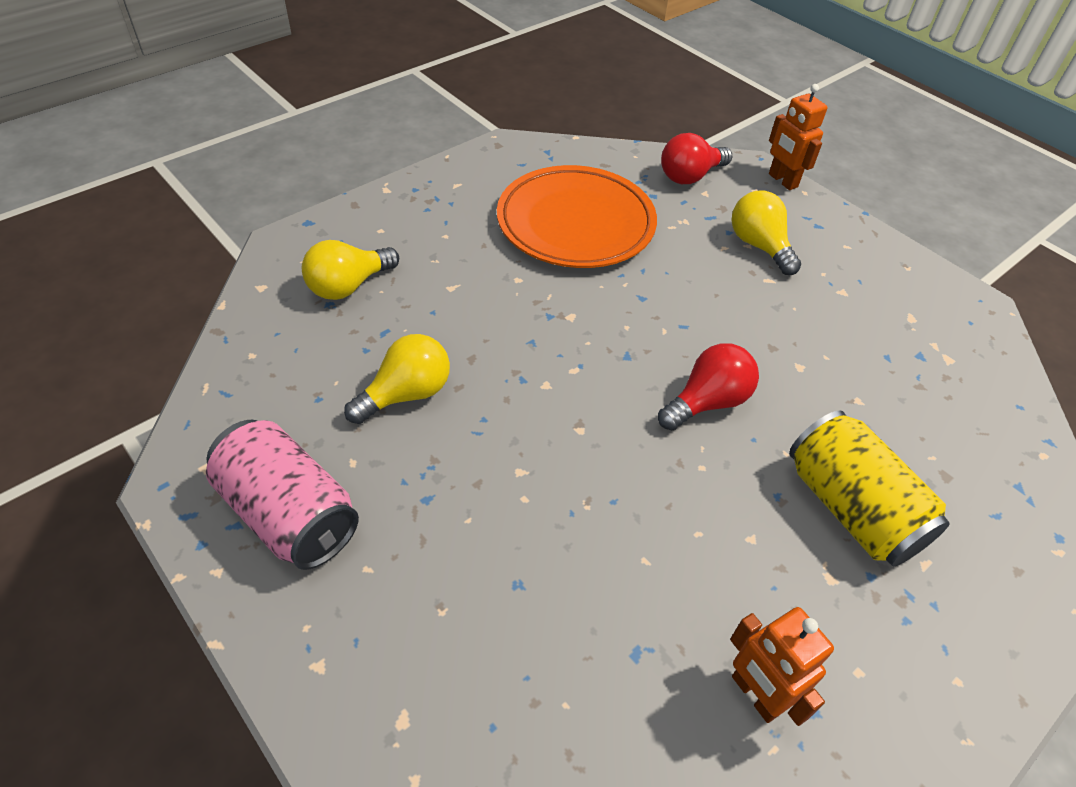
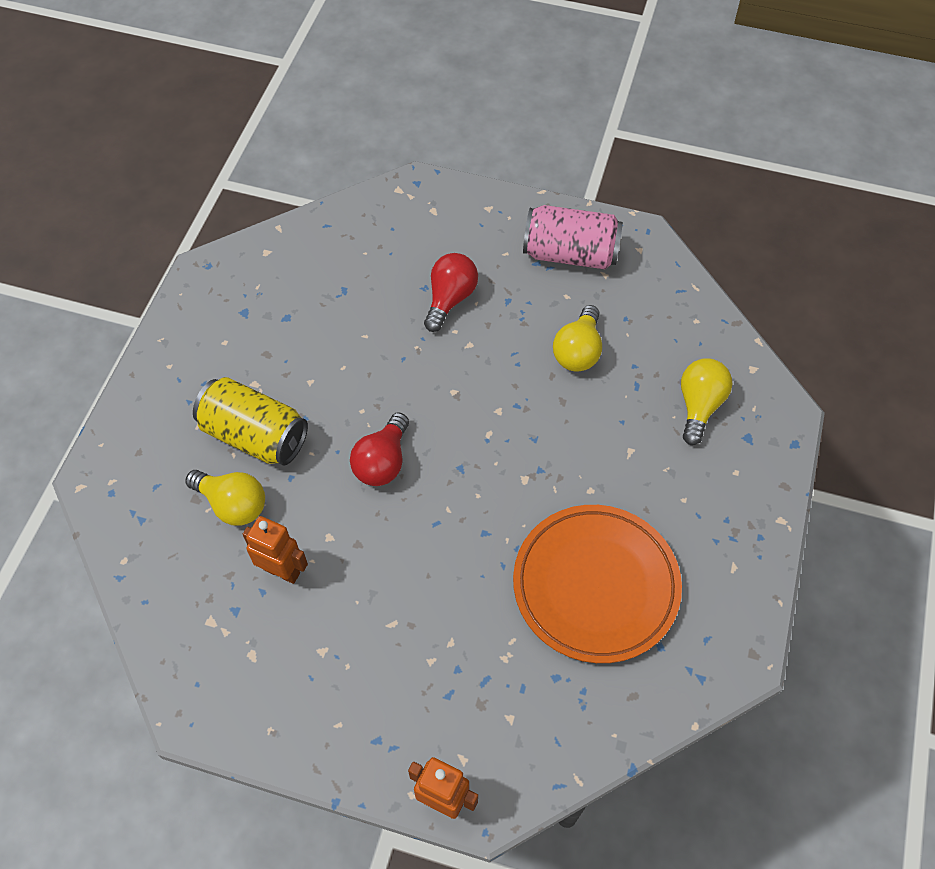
camera: 150 degrees right, 10 degrees up
red light bulb [661,133,732,184] -> red light bulb moved to [424,253,478,332]
orange robot [730,607,834,726] -> orange robot moved to [243,516,308,584]
yellow light bulb [731,190,801,275] -> yellow light bulb moved to [185,470,265,526]

